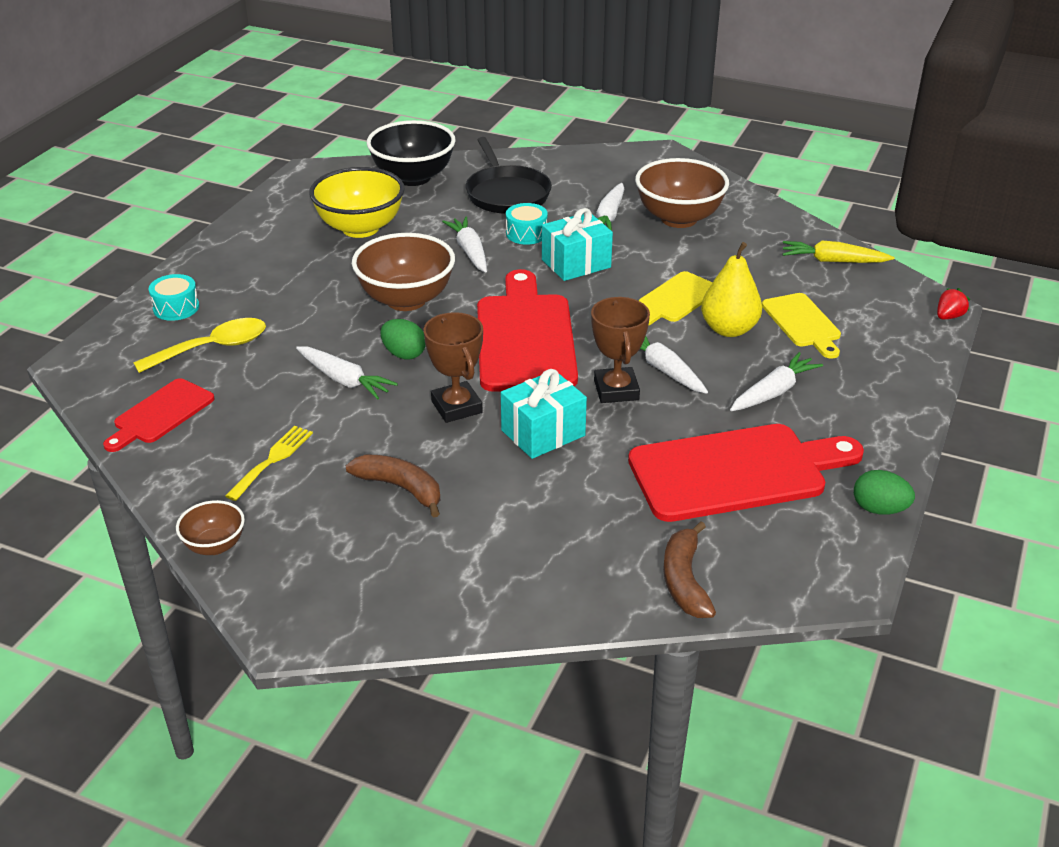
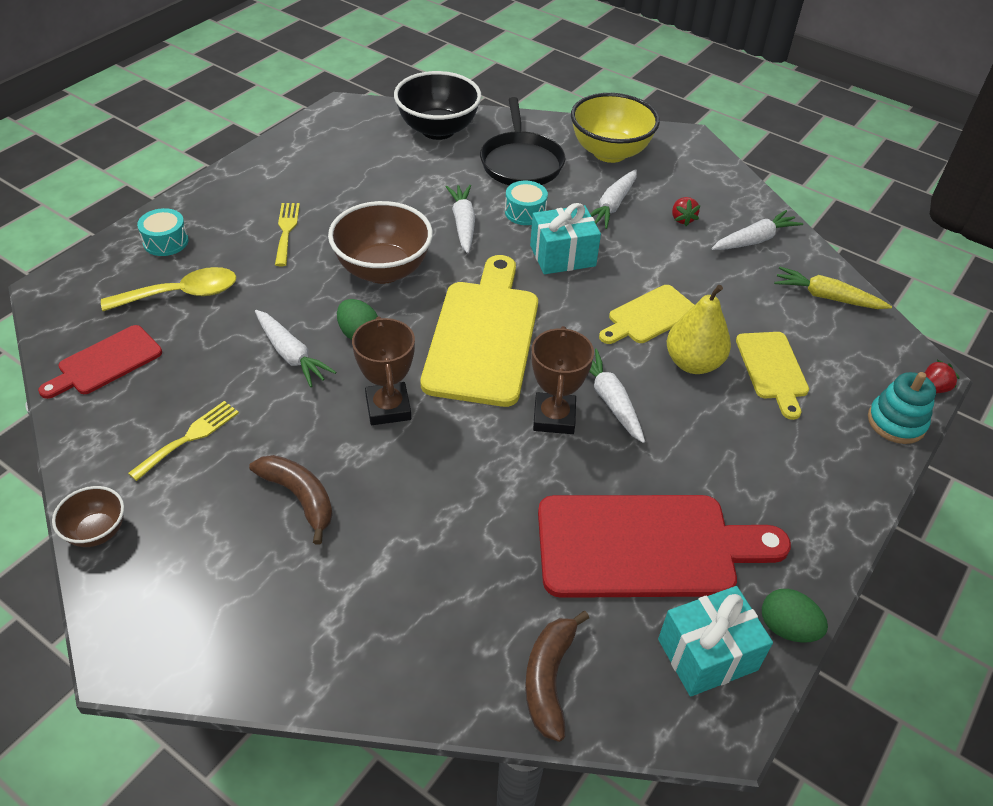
camera: 10 degrees right, 10 degrees up
yellow bowl [309,167,405,238] -> yellow bowl moved to [571,93,660,163]
red cutting board [477,269,578,392] -> yellow cutting board [421,255,538,407]
turquoise gift [501,369,587,459] -> turquoise gift moved to [658,586,773,697]
brown bowl [635,158,729,228] -> red strawberry [672,197,701,226]
white carrot [730,352,823,411] -> white carrot moved to [712,210,803,250]
none -> yellow fork [275,203,300,266]
none -> turquoise stacking toy [868,372,936,444]

